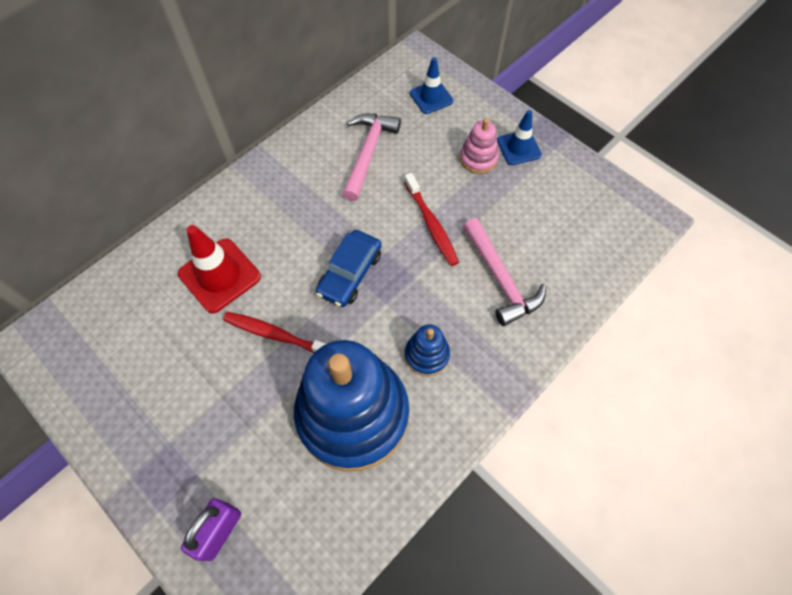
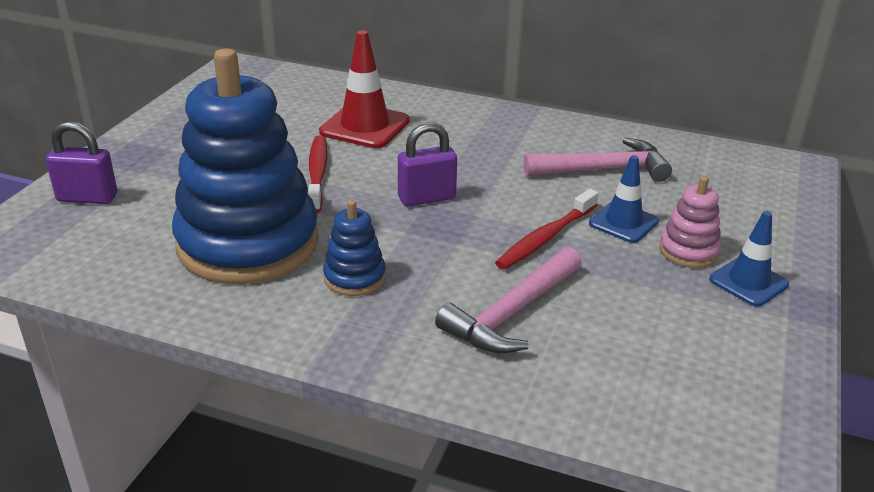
camera: 65 degrees right, 30 degrees down
blue car [316,230,382,307] -> purple padlock [398,122,457,206]
blue traffic cone [410,57,453,114] -> blue traffic cone moved to [589,155,659,243]

